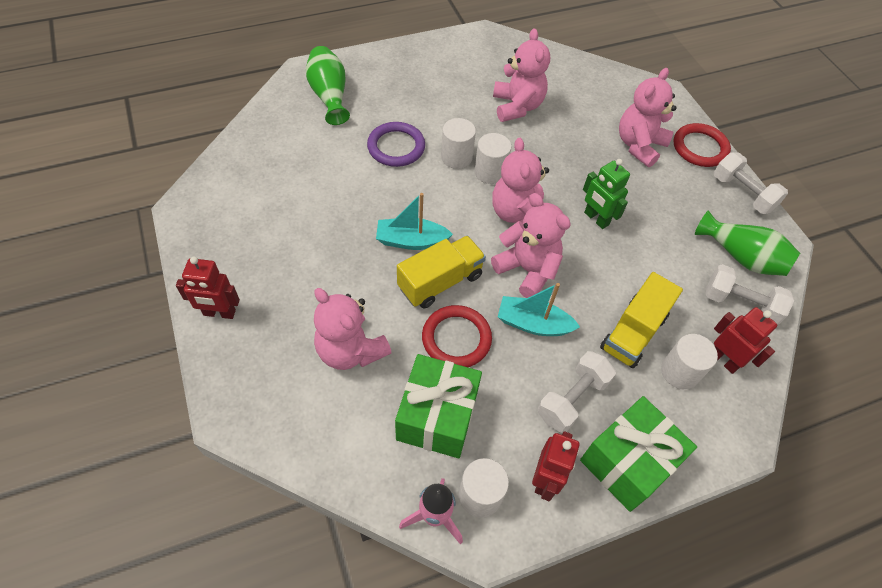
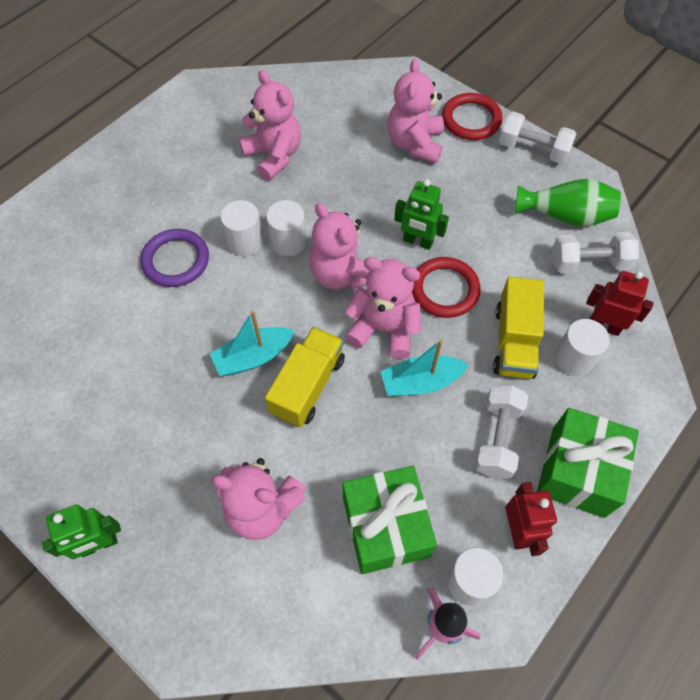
camera: 25 degrees left, 5 degrees up
red robot [176,256,240,319] -> green robot [42,504,121,559]
green vase [306,46,350,125] -> none
red ring [422,305,492,367] -> red ring moved to [412,257,481,318]

